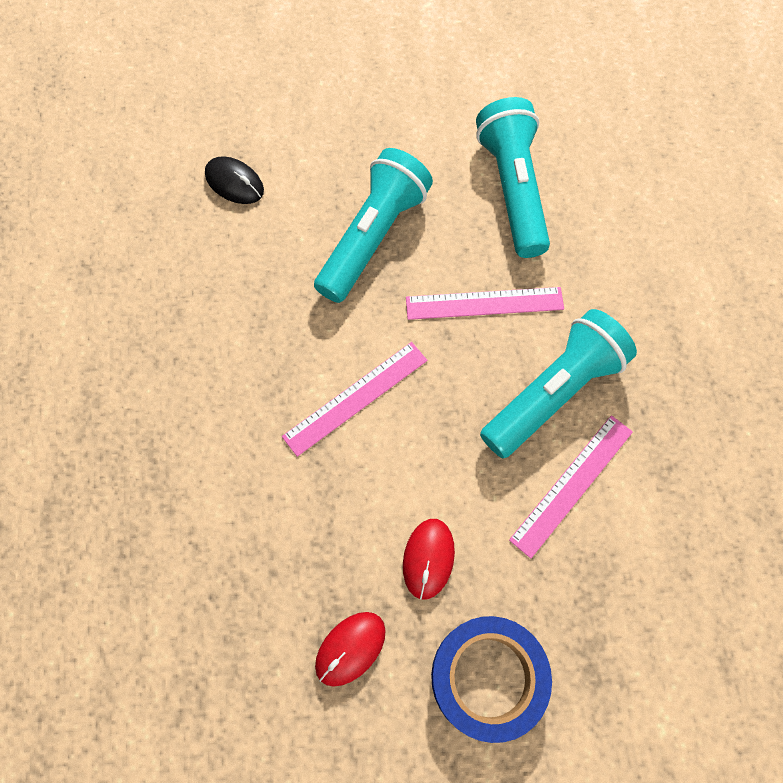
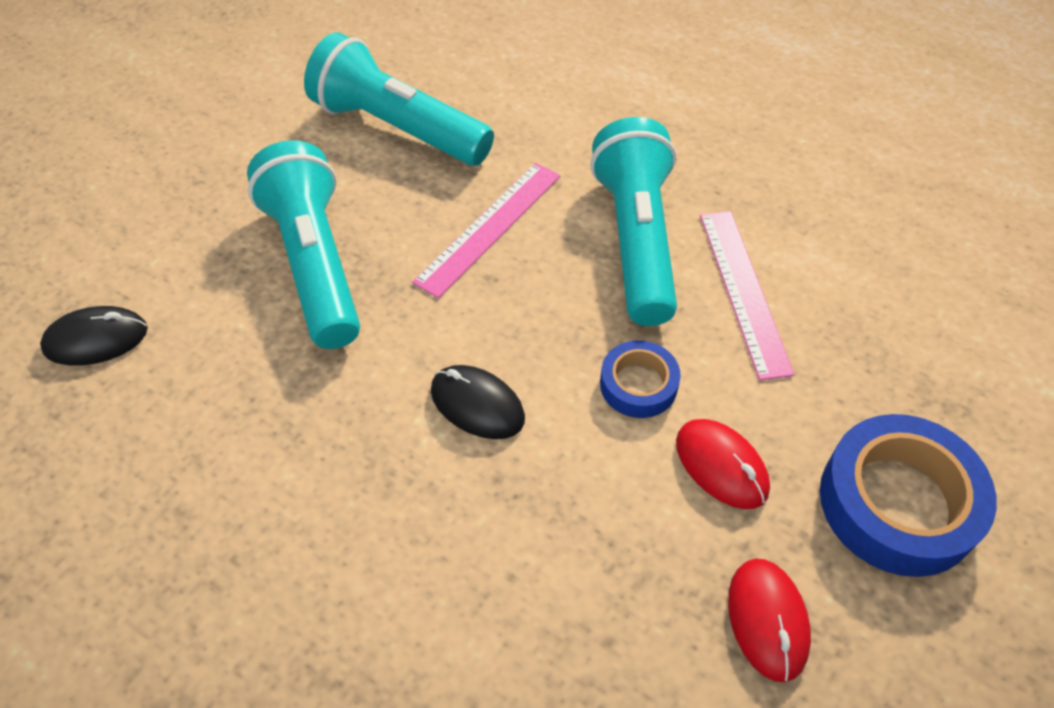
camera: 50 degrees left, 15 degrees down
pink ruler [282,342,428,457] -> black mouse [431,365,525,439]
none -> blue tape [600,340,681,418]

